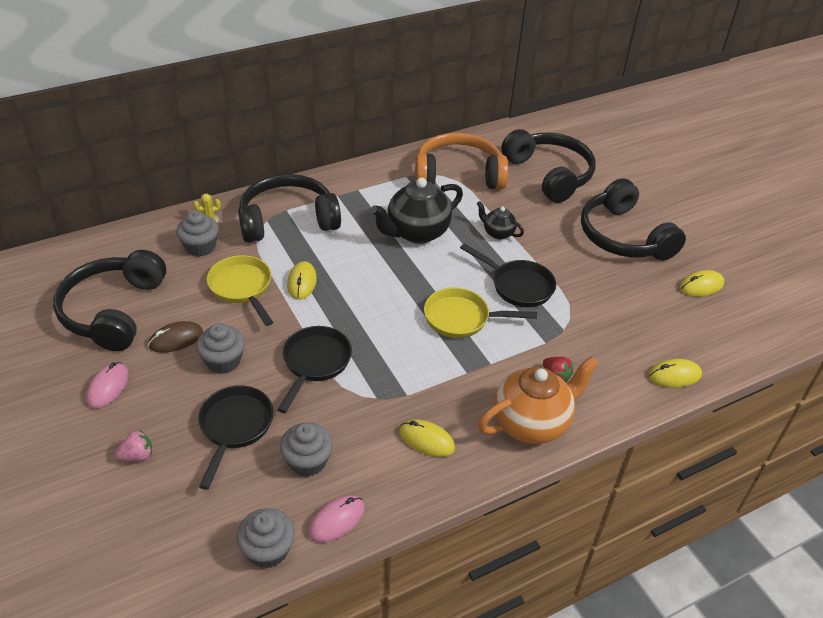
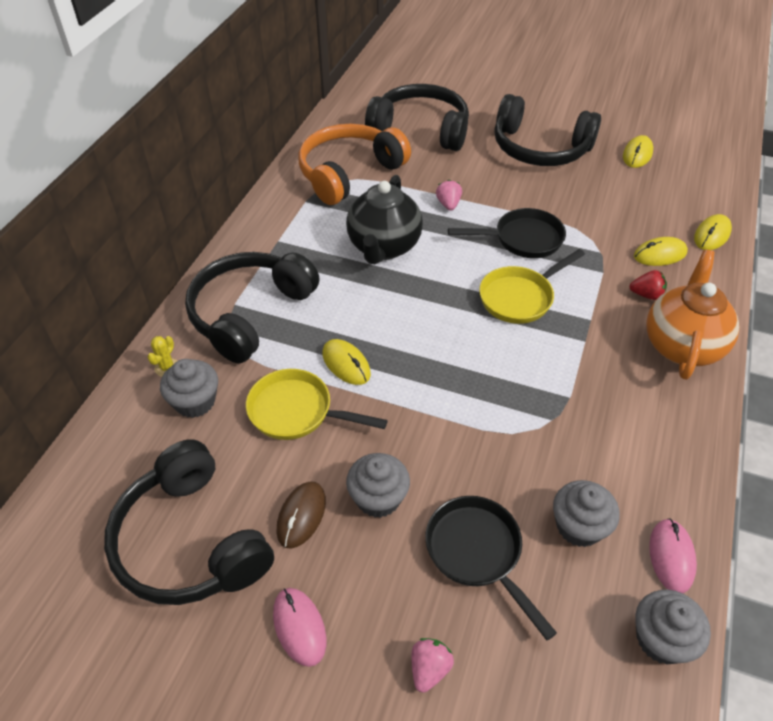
camera: 40 degrees left, 5 degrees up
black pan [277,326,352,413] -> none
yellow mouse [399,419,455,457] -> yellow mouse moved to [634,237,688,266]
black teapot [477,201,524,240] -> pink strawberry [436,180,462,211]

